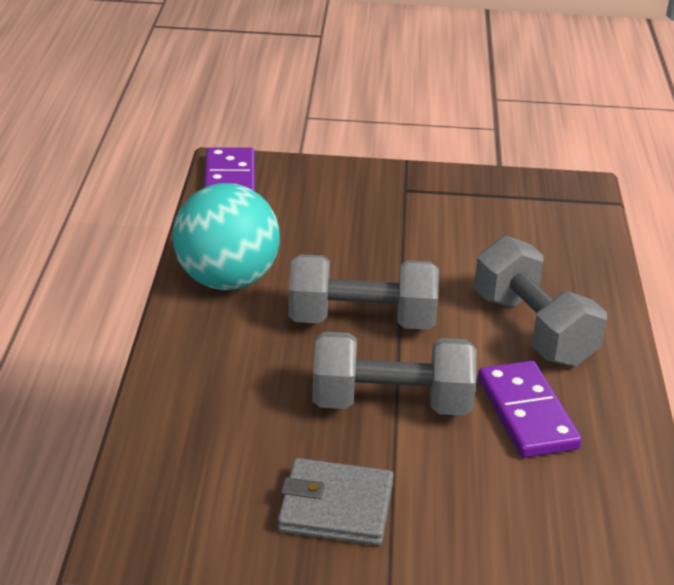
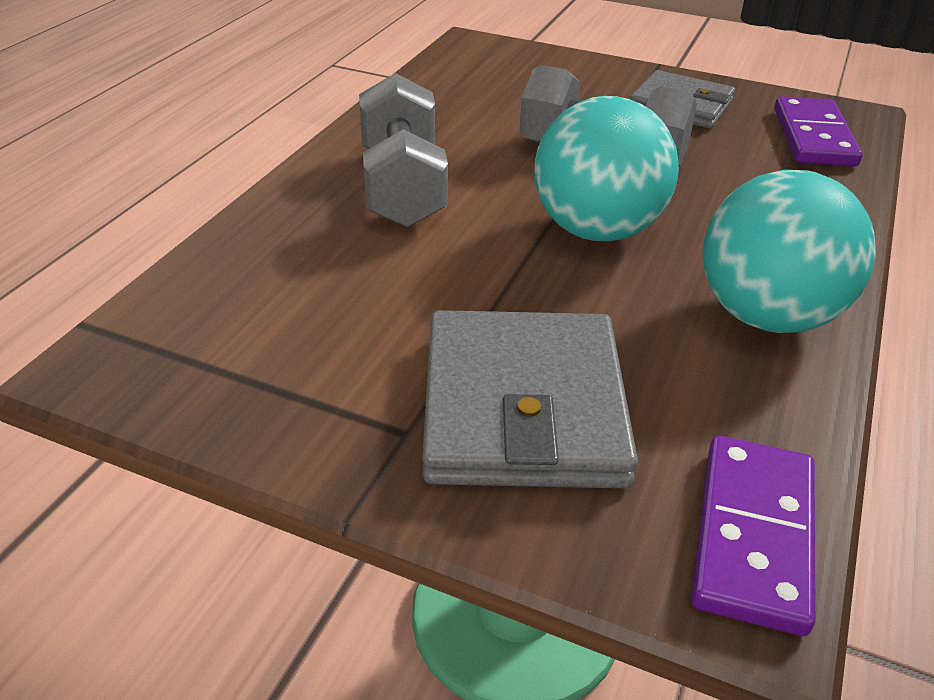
camera: 160 degrees left, 5 degrees up
grey dumbbell [288,254,439,330] -> turquoise ball [534,96,679,241]
purple domino [478,361,582,458] -> purple domino moved to [774,96,862,166]
none -> grey wallet [422,310,638,488]

